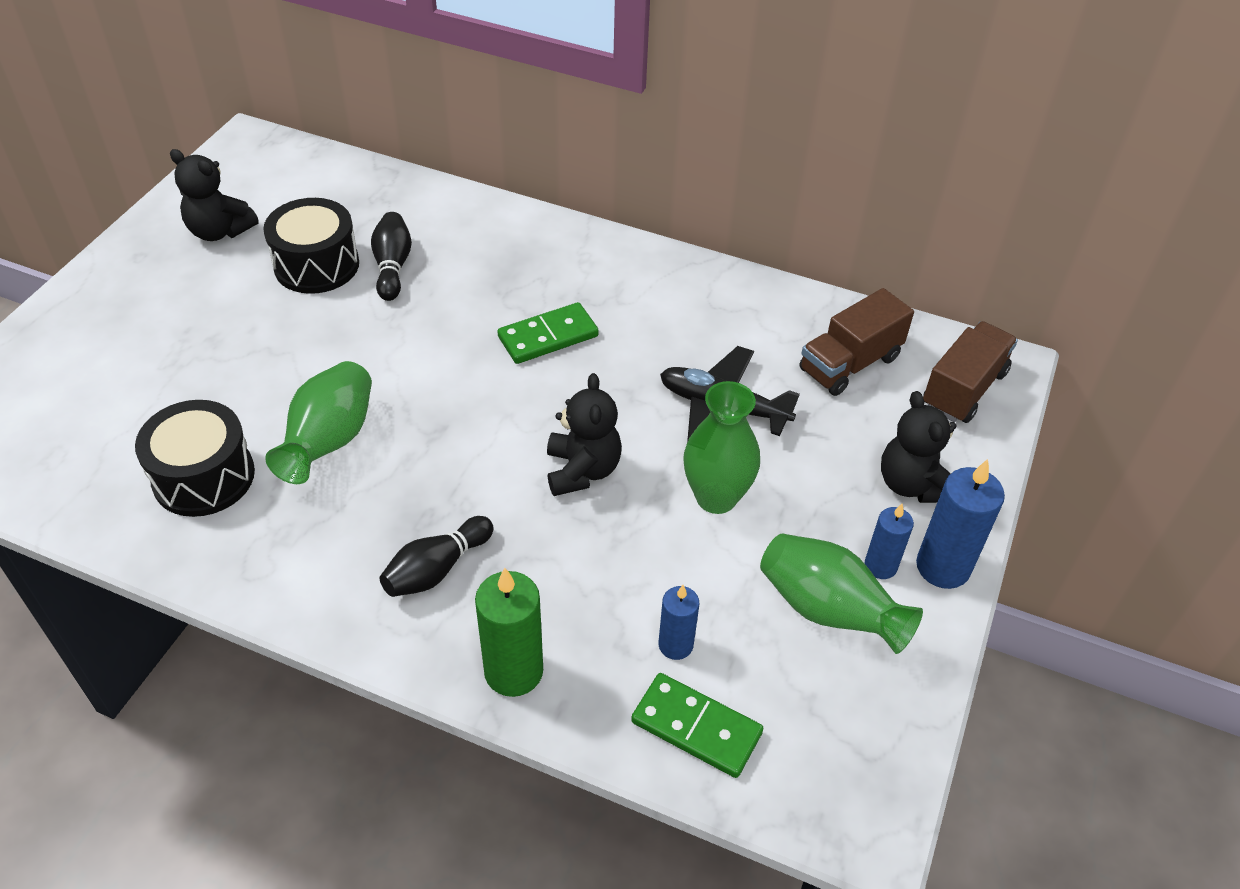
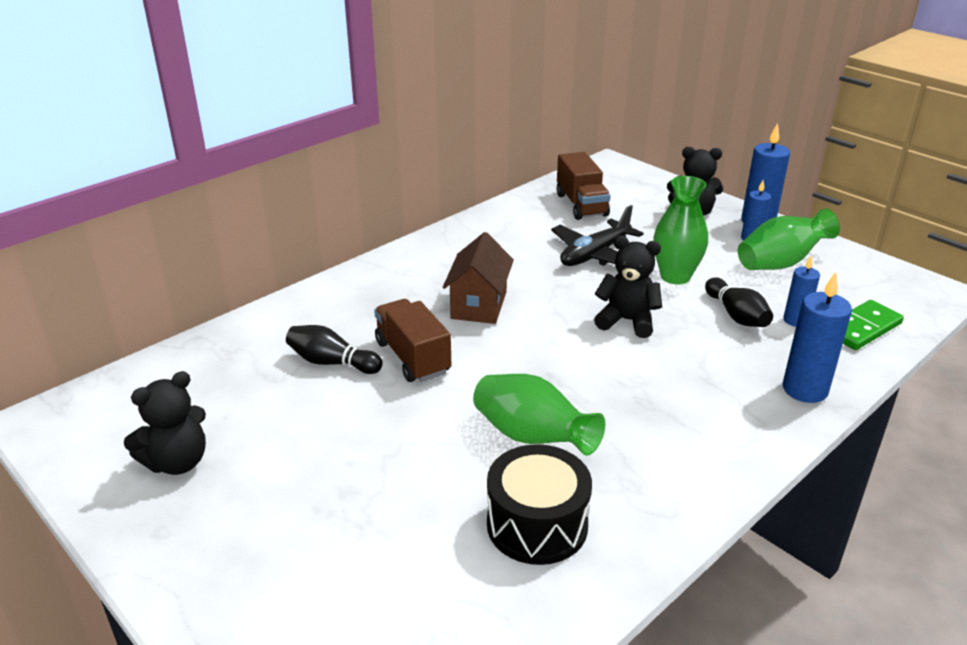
camera: 65 degrees left, 15 degrees down
black drum [263,198,359,294] -> none
black bowling pin [380,516,493,597] -> black bowling pin moved to [705,277,773,327]
green candle [475,568,543,697] -> blue candle [783,272,852,403]
green domino [497,302,599,364] -> brown house [443,232,514,324]
brown truck [923,321,1018,423] -> brown truck moved to [374,299,451,382]

